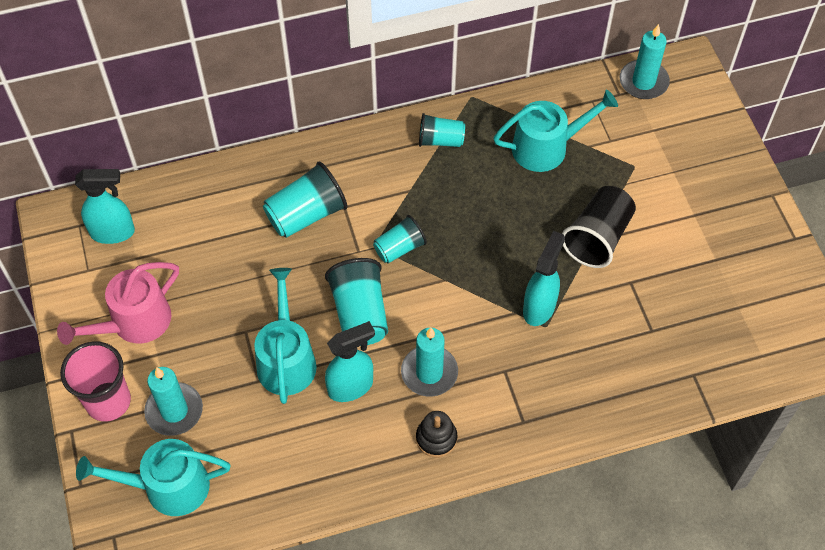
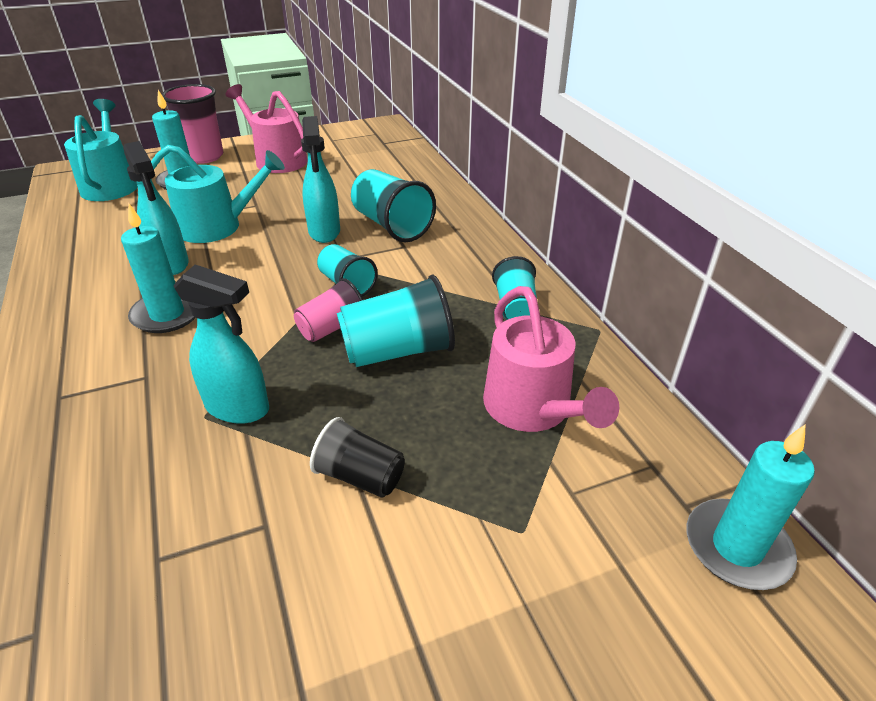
camera: 85 degrees right, 20 degrees down
turquoise spray bottle [75,169,135,244] -> turquoise spray bottle moved to [301,116,340,243]
turquoise cup [325,258,388,345] -> turquoise cup moved to [337,275,455,367]
black stacking toy [416,411,457,457] -> none
turquoise watering can [493,90,618,172] -> pink watering can [483,286,619,432]
black cup [562,186,636,268] -> black cup [310,417,405,498], size x0.63
none -> pink cup [294,278,363,342]

